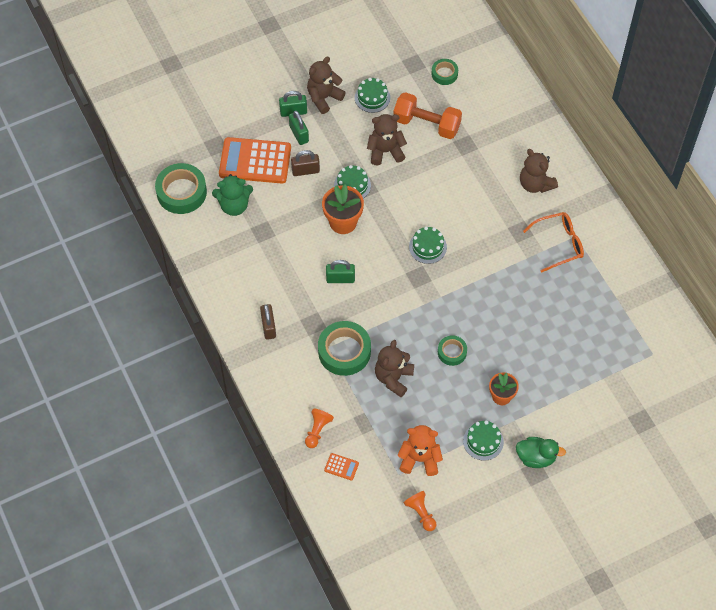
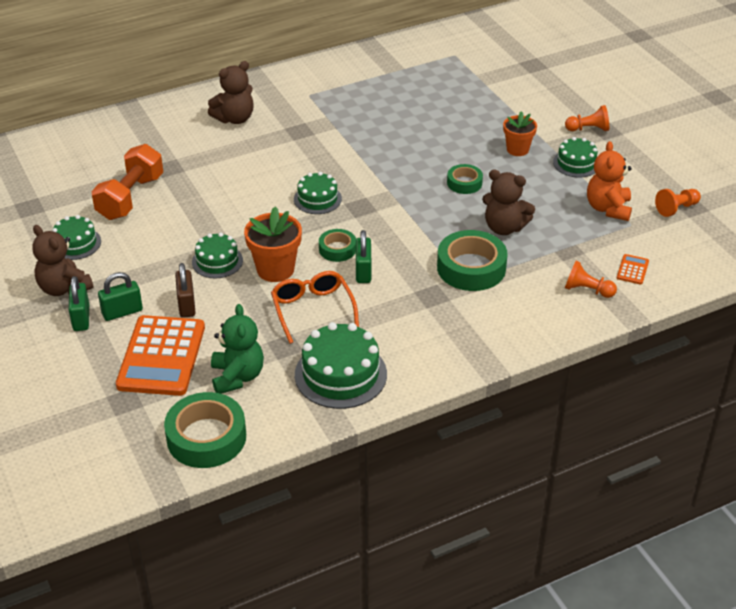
camera: 90 degrees left, 20 degrees down
brown padlock [260,304,276,340] -> none
brown teddy bear [367,114,407,166] -> none
green tape [432,59,458,85] -> green tape moved to [319,229,356,262]
green duck [516,437,566,468] -> orange pawn [565,105,609,131]
orange glasses [523,212,584,273] -> orange glasses moved to [271,271,359,344]
none -> green cake [295,322,387,409]

